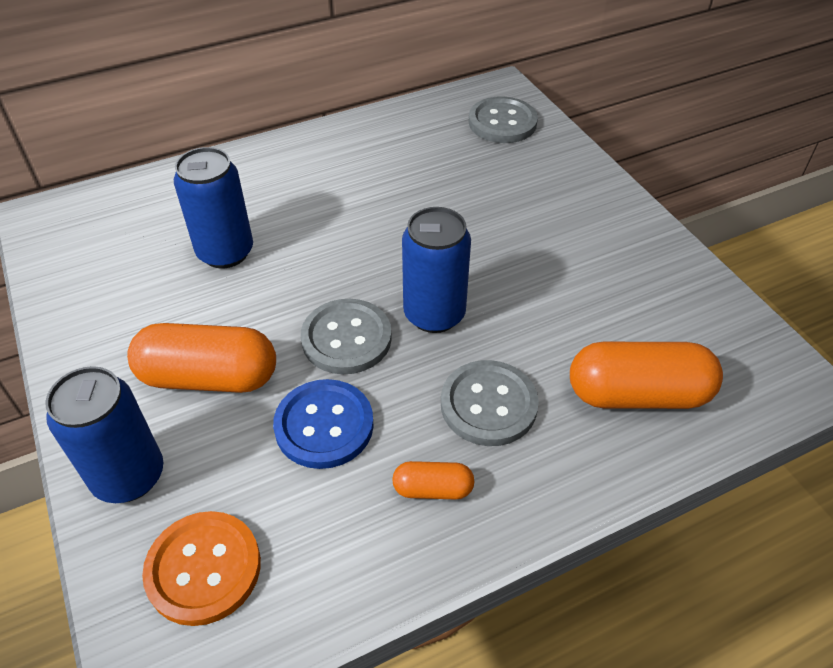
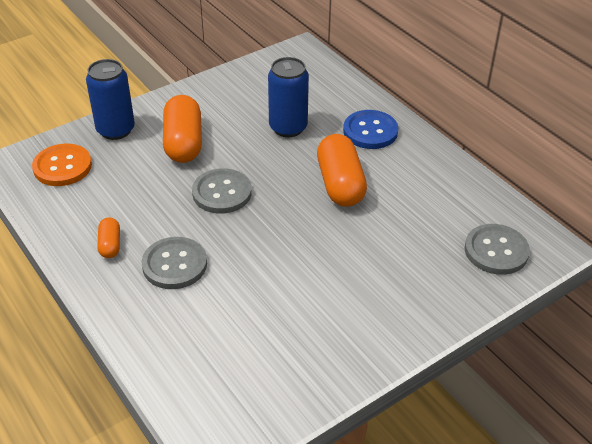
camera: 80 degrees right, 5 degrees down
blue button [273,379,374,469] -> blue button moved to [343,110,398,149]
blue can [402,207,471,333] -> none
orange capsule [570,342,723,409] -> orange capsule moved to [317,134,367,207]

